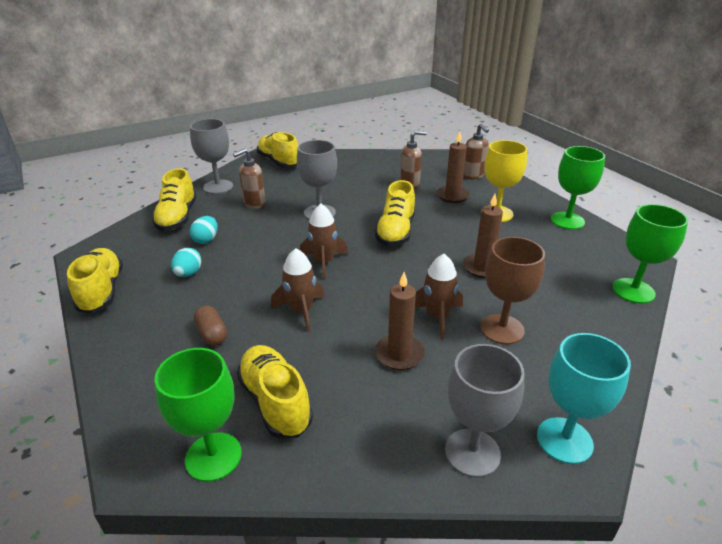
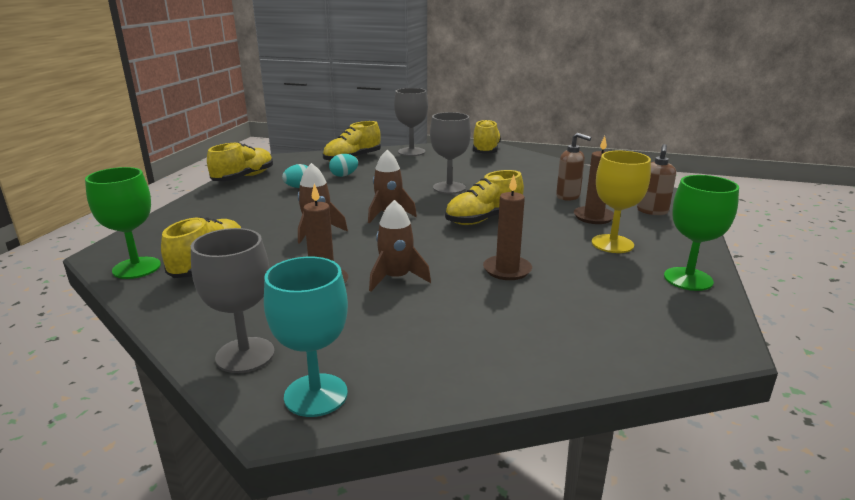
camera: 45 degrees right, 10 degrees down
brown capsule [194,305,227,346] -> none
brown soap dispenser [233,148,266,209] -> none
brown goblet [480,237,545,344] -> none
green goblet [613,204,688,304] -> none

